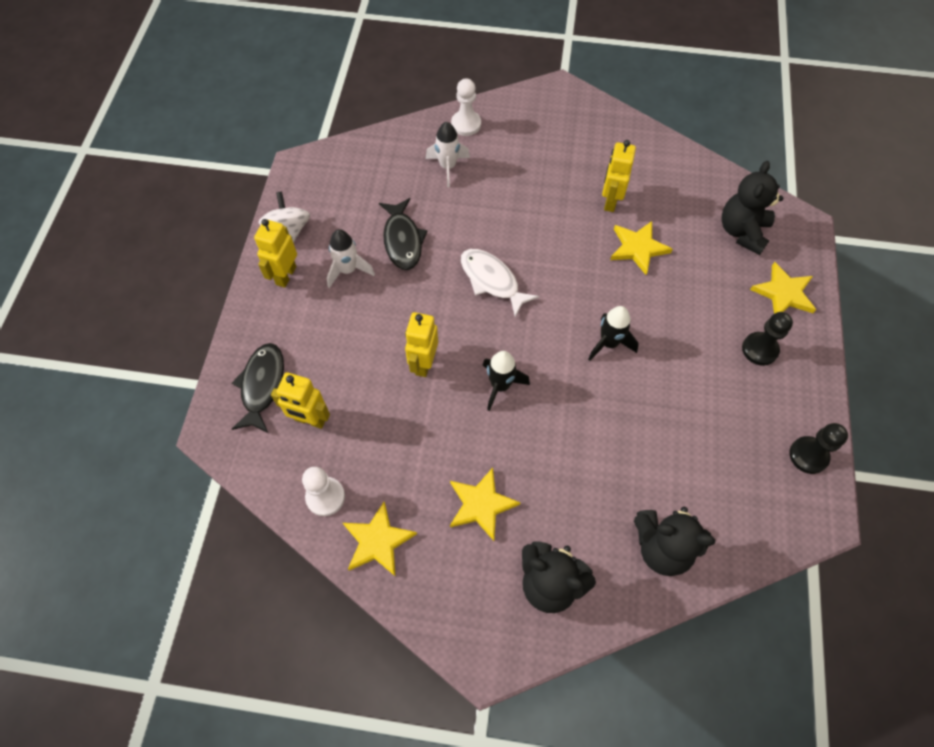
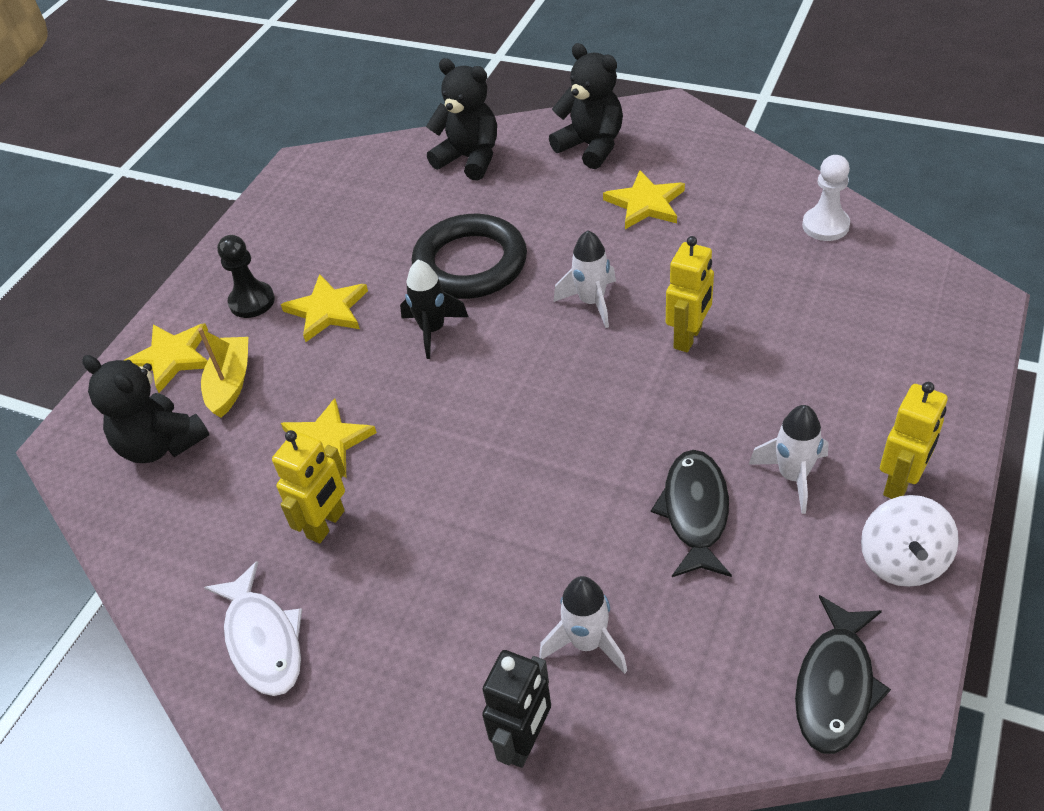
camera: 160 degrees left, 15 degrees down
black fish [232,343,284,433] -> black fish moved to [795,595,891,754]
yellow robot [271,372,330,429] -> none
yellow star [343,502,417,577] -> yellow star moved to [281,274,368,342]
white pawn [451,78,481,136] -> black robot [482,650,551,768]
white fish [461,249,539,317] -> white fish moved to [204,561,302,696]
black rocket [483,351,530,411] -> white rocket [554,230,616,328]
black teddy bear [721,161,783,255] -> black teddy bear turned 90 degrees clockwise [82,355,209,463]
black pawn [789,423,848,474] -> none
none -> yellow boat [198,328,248,418]
none -> black ring [412,214,527,299]

